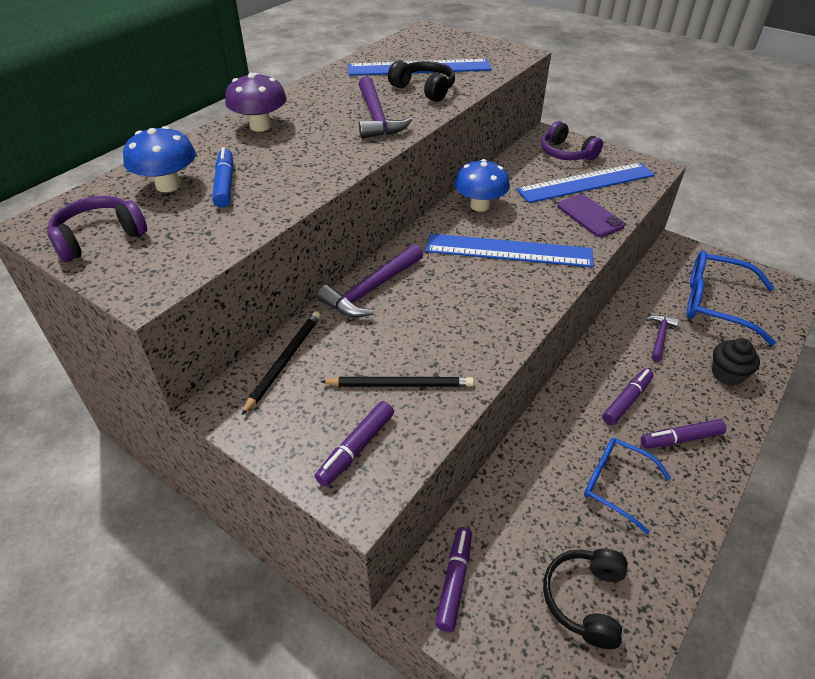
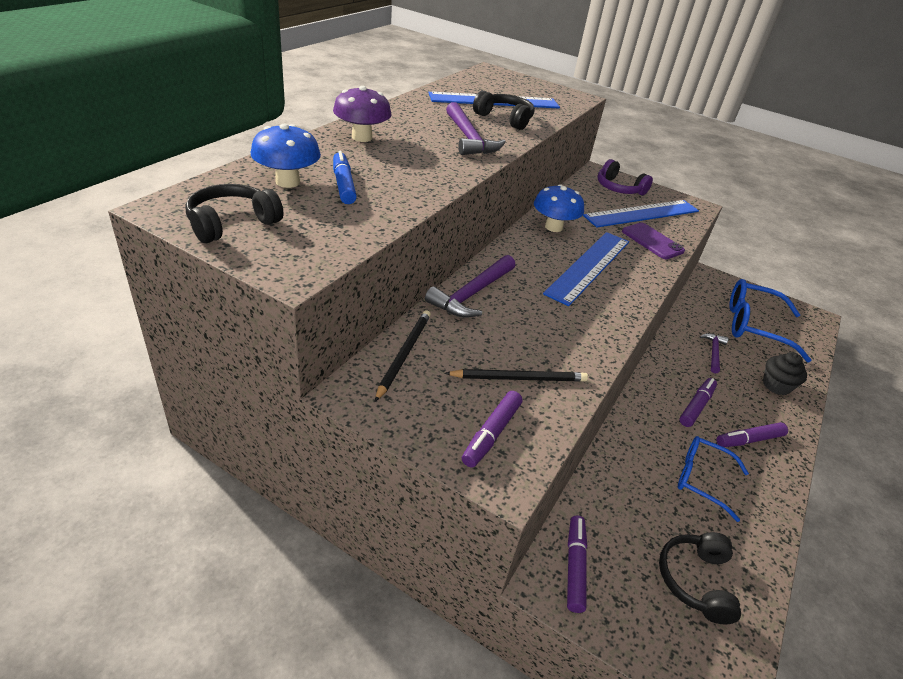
camera: 10 degrees left, 5 degrees down
purple headphones [47,196,147,262] -> black headphones [185,184,283,243]
blue ruler [426,233,594,267] -> blue ruler turned 60 degrees counterclockwise [543,232,629,306]

